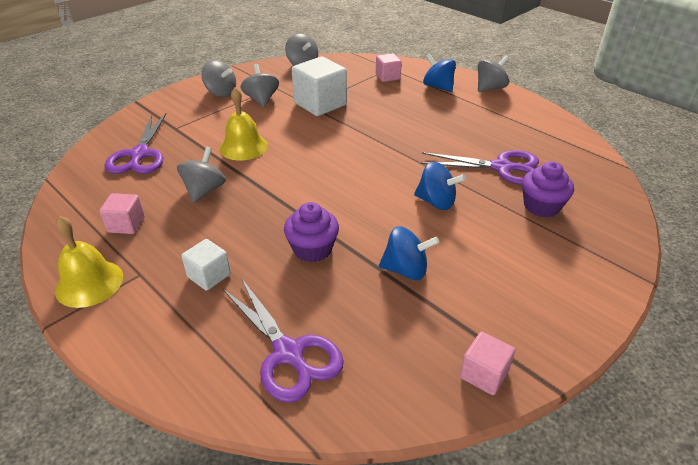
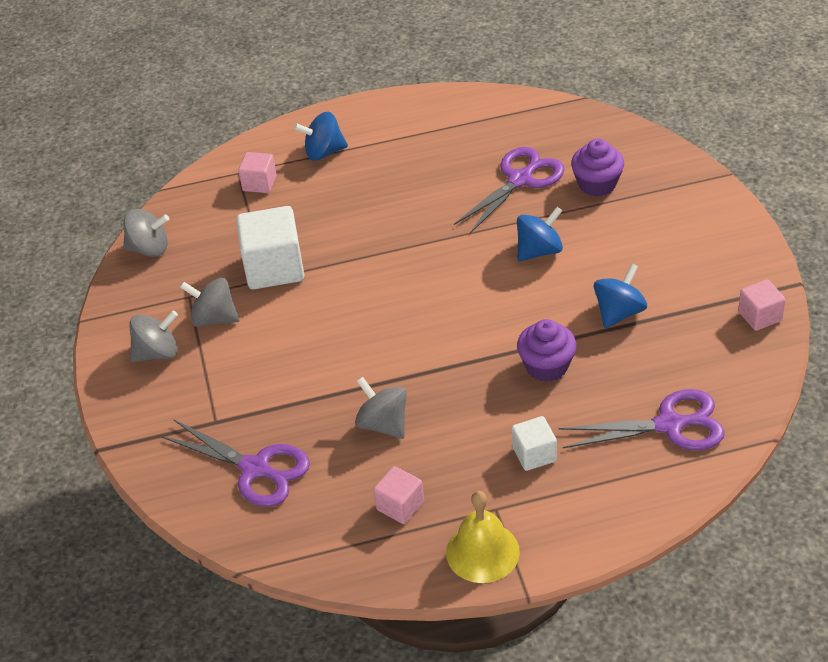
camera: 55 degrees left, 5 degrees up
yellow bell [220,87,268,161] -> none
grey spinning top [478,55,509,92] -> none

